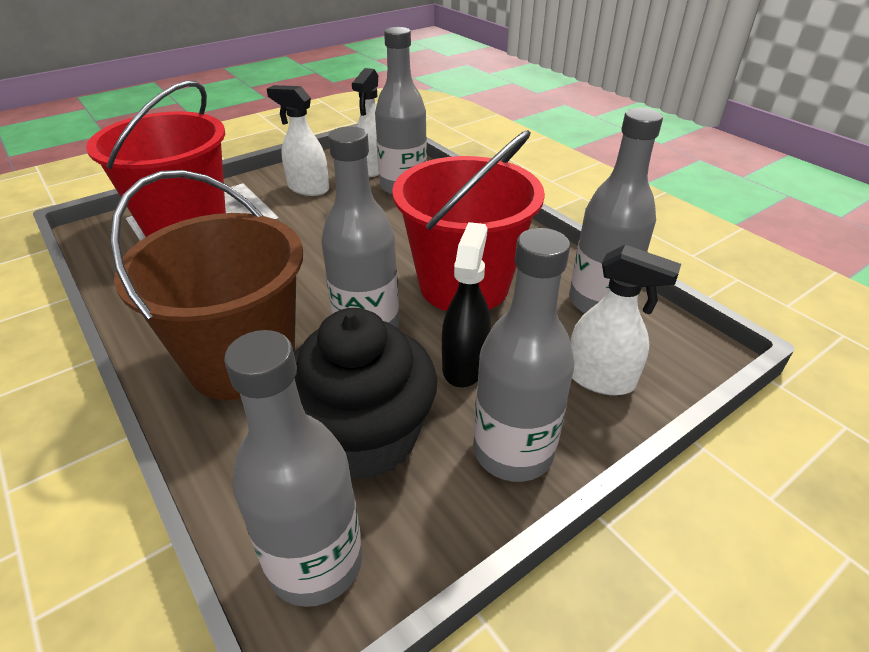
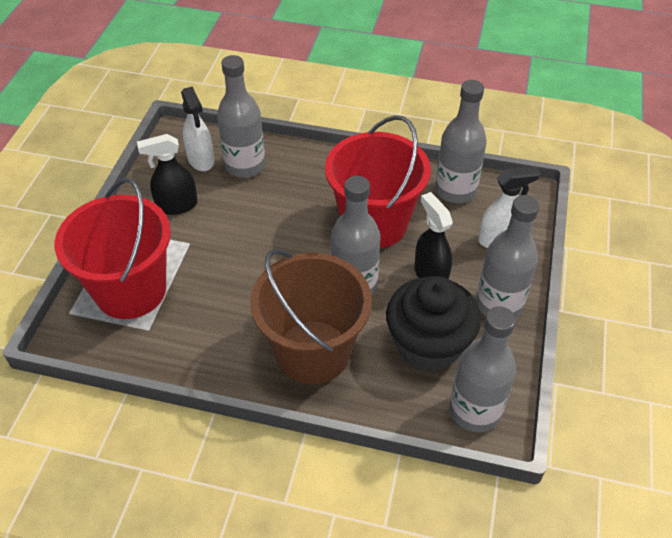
camera: 40 degrees left, 10 degrees up
white spray bottle [267,85,329,196] -> black spray bottle [137,134,198,215]

